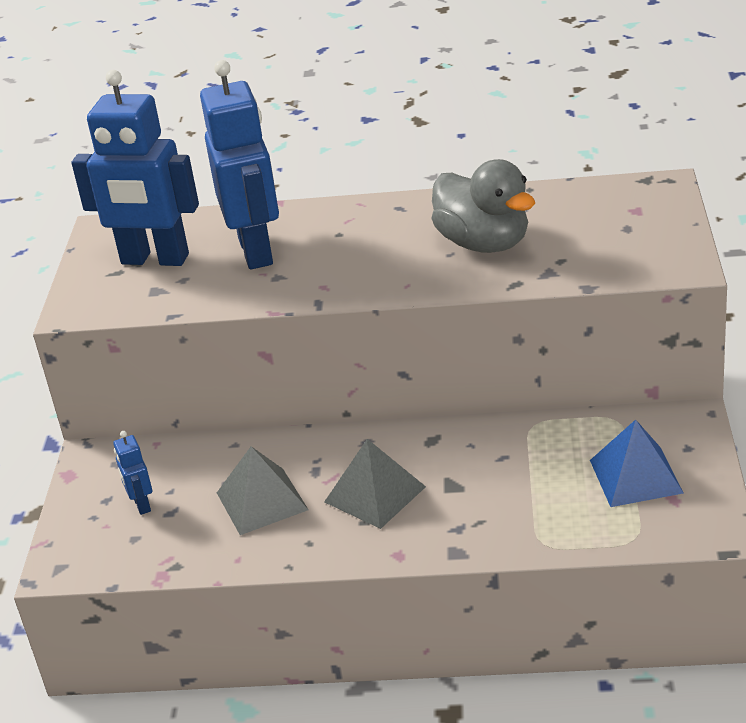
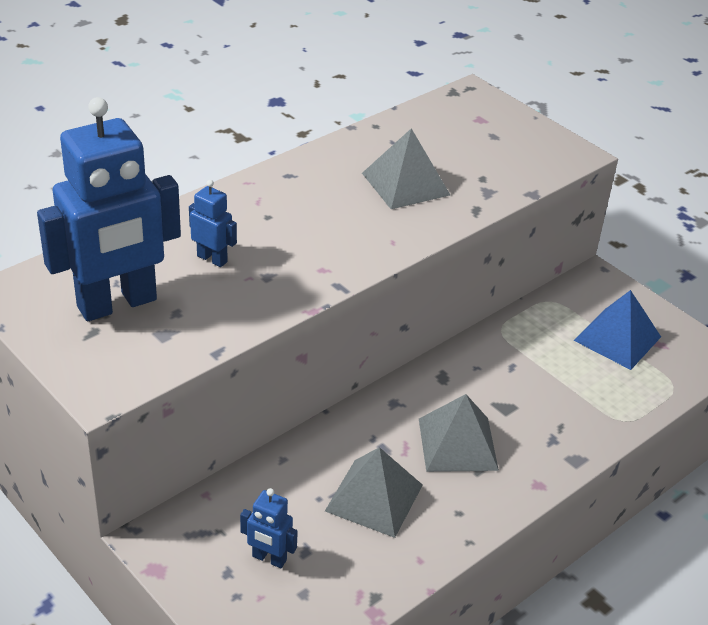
camera: 50 degrees left, 5 degrees up
blue robot [200,60,279,269] -> blue robot [189,180,237,267], size x0.43
grey duck [432,159,535,253] -> grey pyramid [362,128,450,209]

